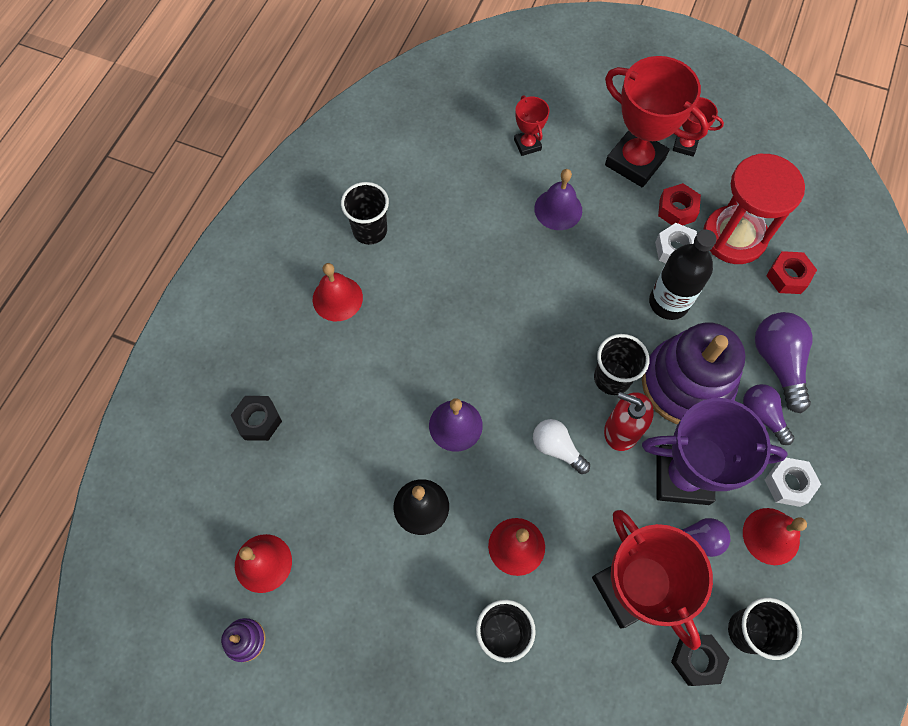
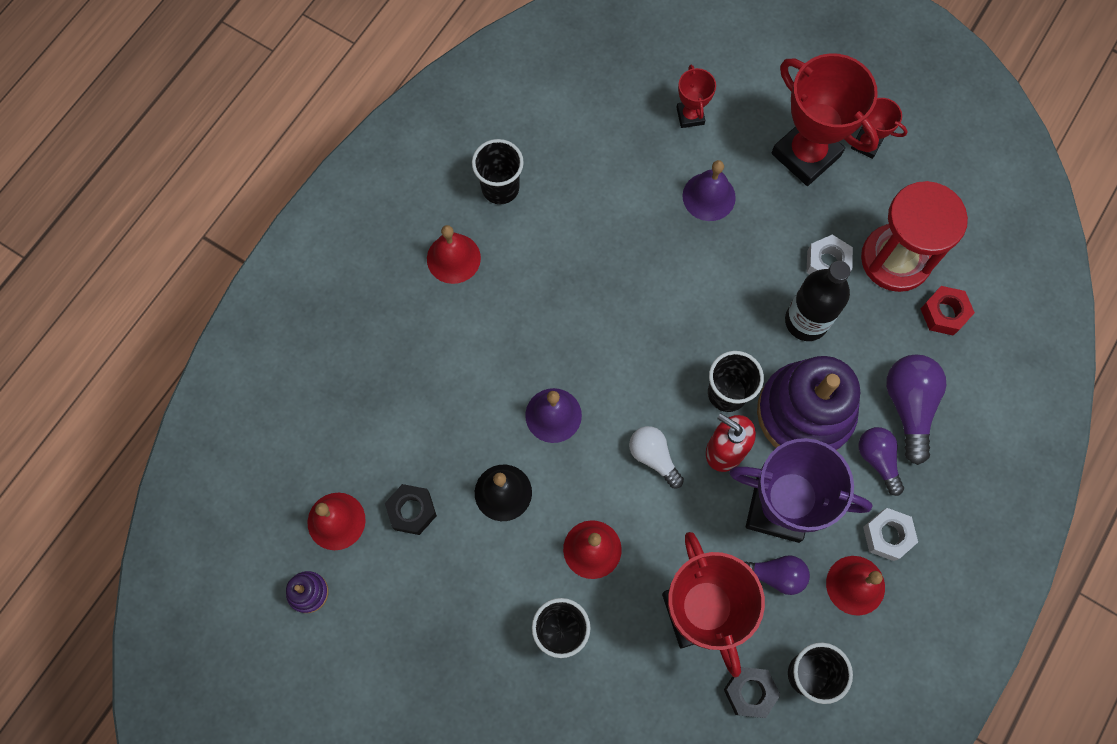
camera: 10 degrees right, 5 degrees up
black nut [231,396,282,441] -> black nut moved to [385,484,437,535]
red nut [658,183,701,225] -> none

